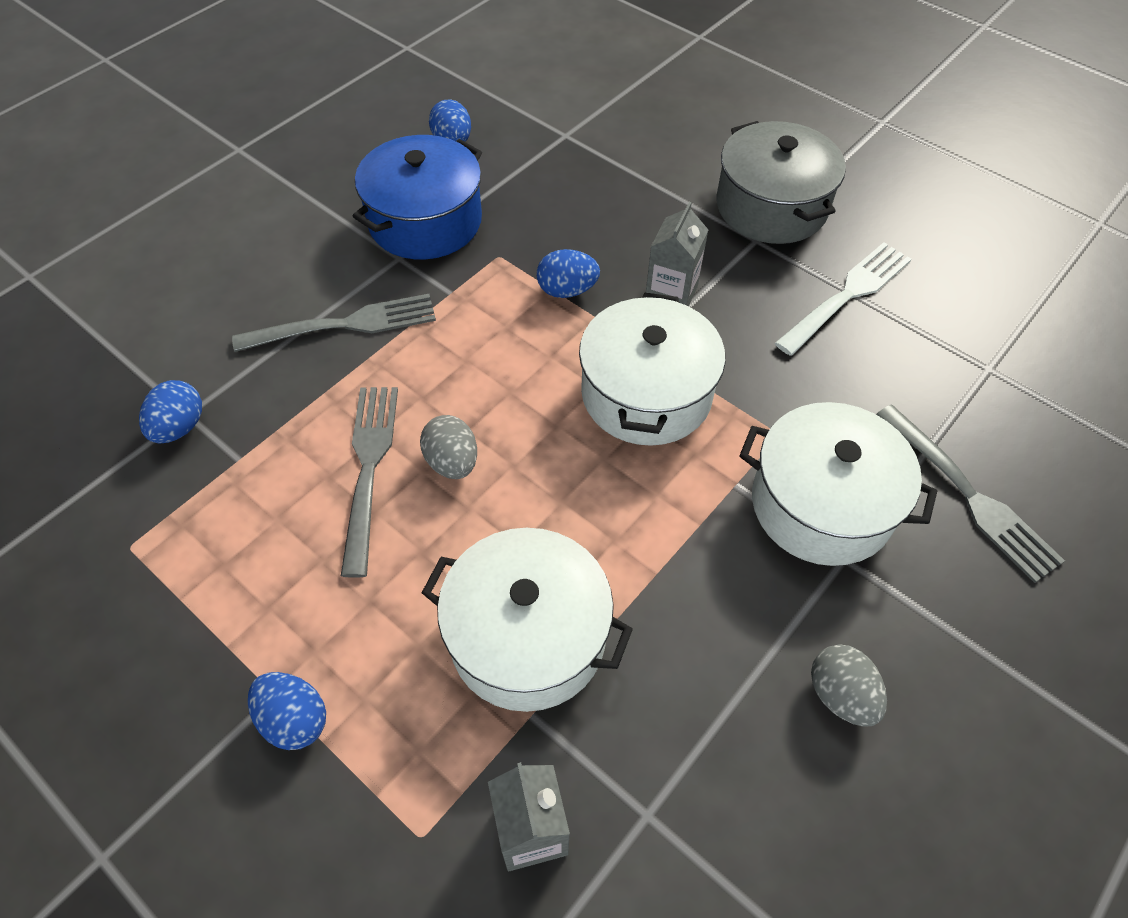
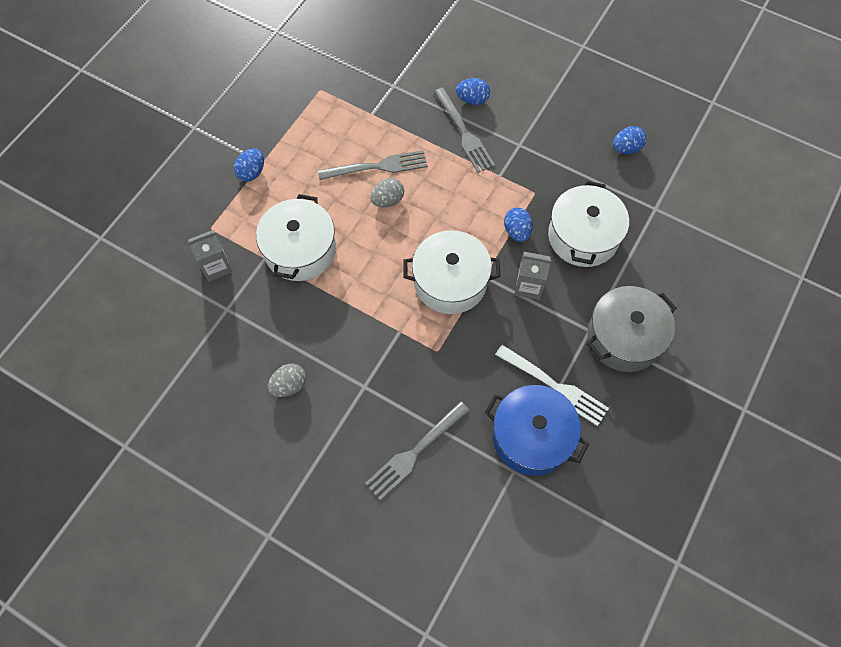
camera: 80 degrees right, 10 degrees up
blue egg [139,380,202,444] -> blue egg moved to [456,78,490,105]
blue pot [353,135,482,259] -> blue pot moved to [485,385,589,476]
white pot [739,402,937,566] -> white pot moved to [548,181,629,267]

